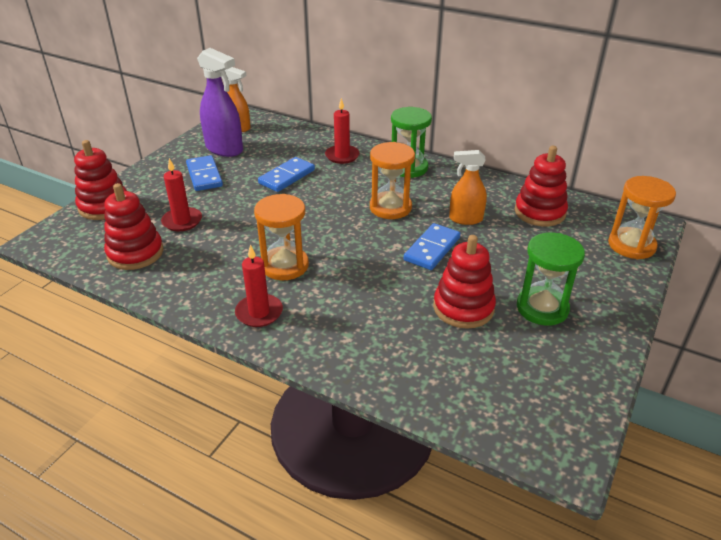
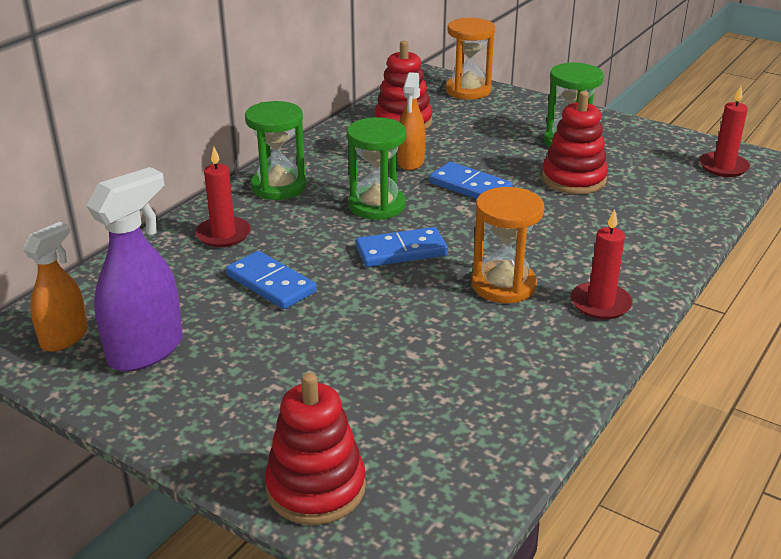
camera: 85 degrees left, 5 degrees down
red stacking toy [104,183,164,270] -> none
red candle [161,158,202,231] -> red candle moved to [699,86,750,177]
blue domino [186,155,223,191] -> blue domino moved to [356,227,448,267]
orange hourglass [370,142,415,219] -> green hourglass [347,117,406,220]

